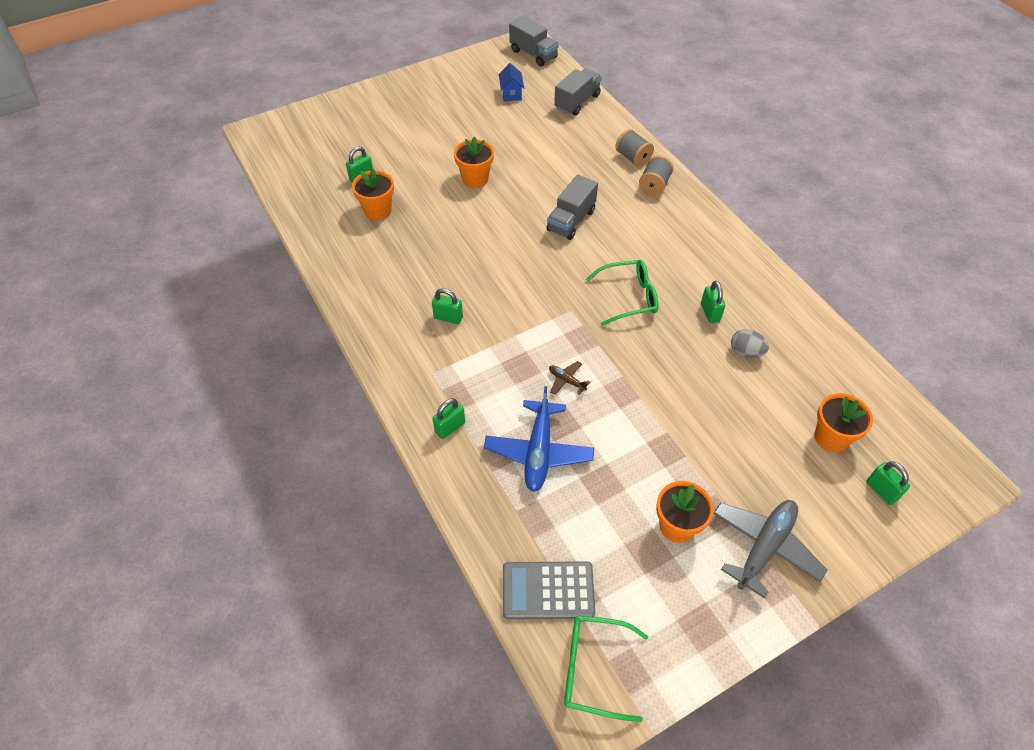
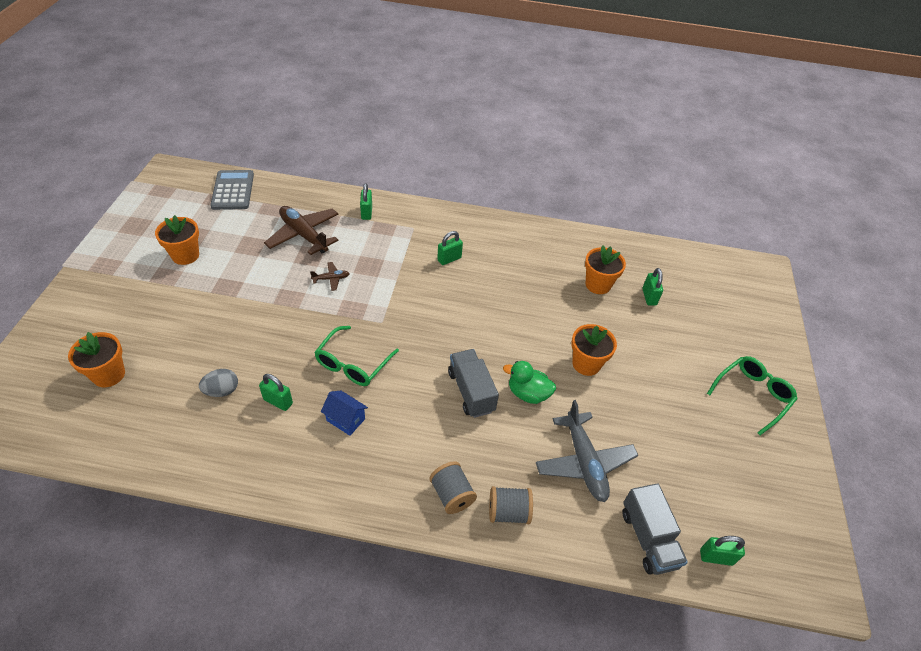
camera: 125 degrees right, 5 degrees down
blue plane [484,386,594,492] -> brown plane [264,206,338,255]
blue house [499,63,524,101] -> blue house moved to [321,390,368,436]
grey calculator [503,561,595,619] -> grey calculator turned 45 degrees counterclockwise [210,170,254,210]
grey truck [509,16,559,67] -> none
green glasses [564,615,648,722] -> green glasses moved to [707,356,798,435]
grey plane [713,500,827,599] -> grey plane moved to [536,400,638,502]
green padlock [866,461,910,505] -> green padlock moved to [700,536,745,566]
none -> green duck [503,361,556,404]

